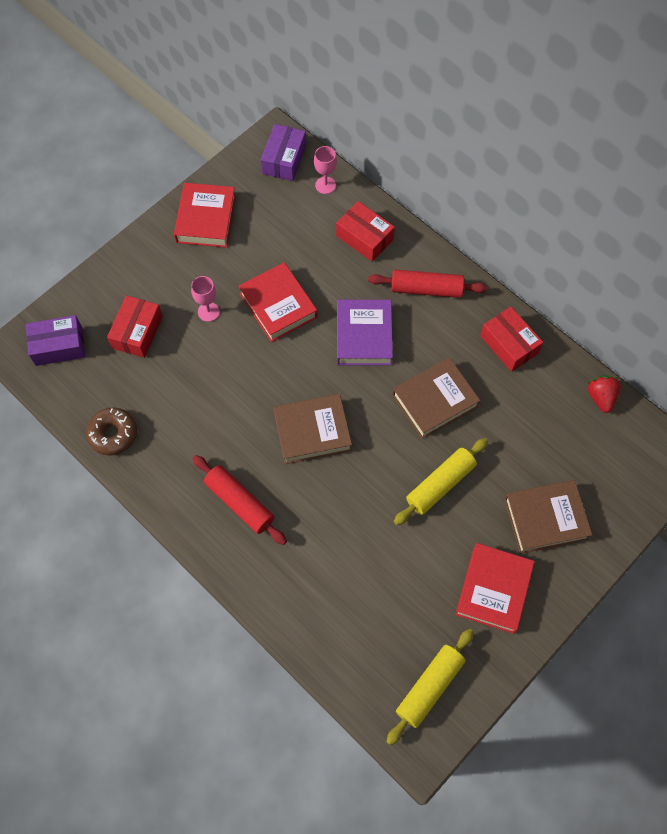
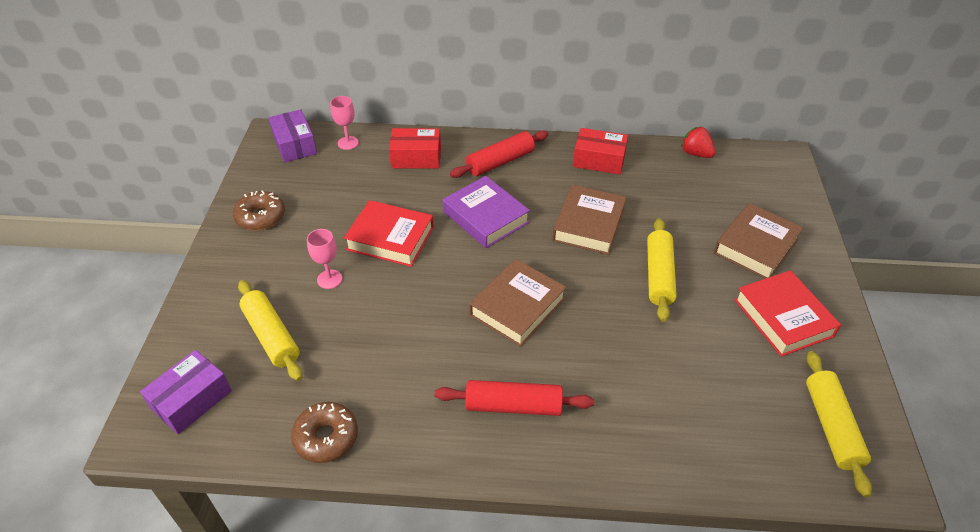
camera: 40 degrees left, 20 degrees down
red box [107,295,163,358] -> yellow rolling pin [238,280,303,381]
red book [174,183,236,248] -> brown donut [233,190,285,230]

